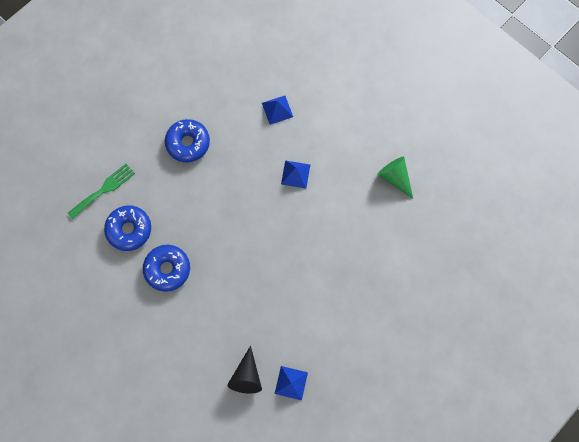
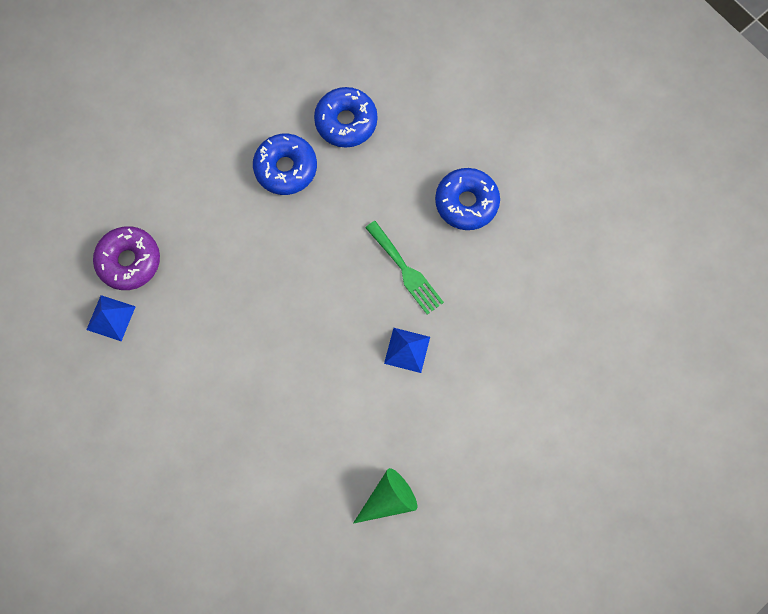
camera: 95 degrees right, 0 degrees up
green fork [68,164,135,219] -> green fork moved to [365,221,444,315]
black cone [227,346,262,394] -> purple donut [93,226,160,290]
blue pyramid [262,96,293,125] -> none

